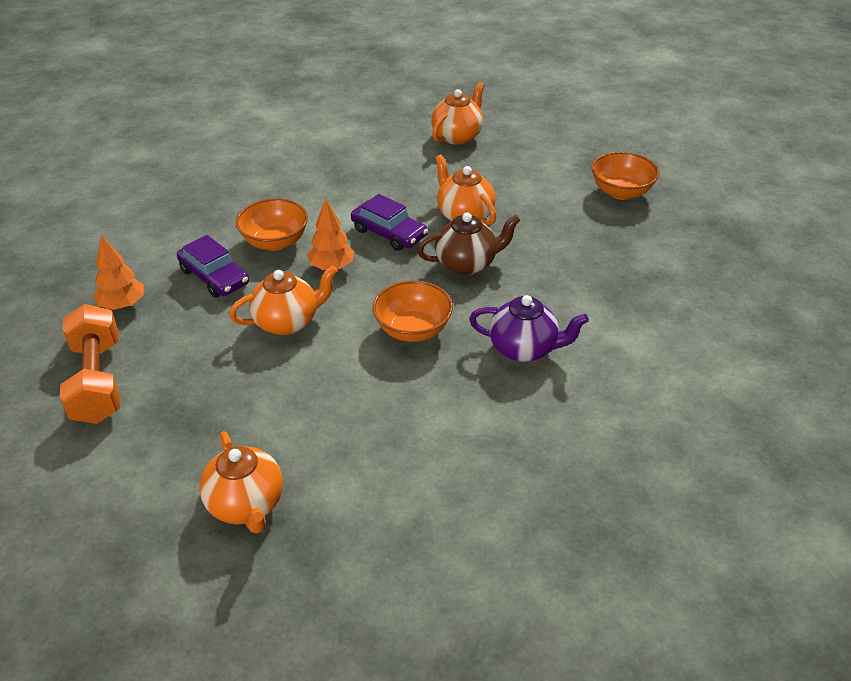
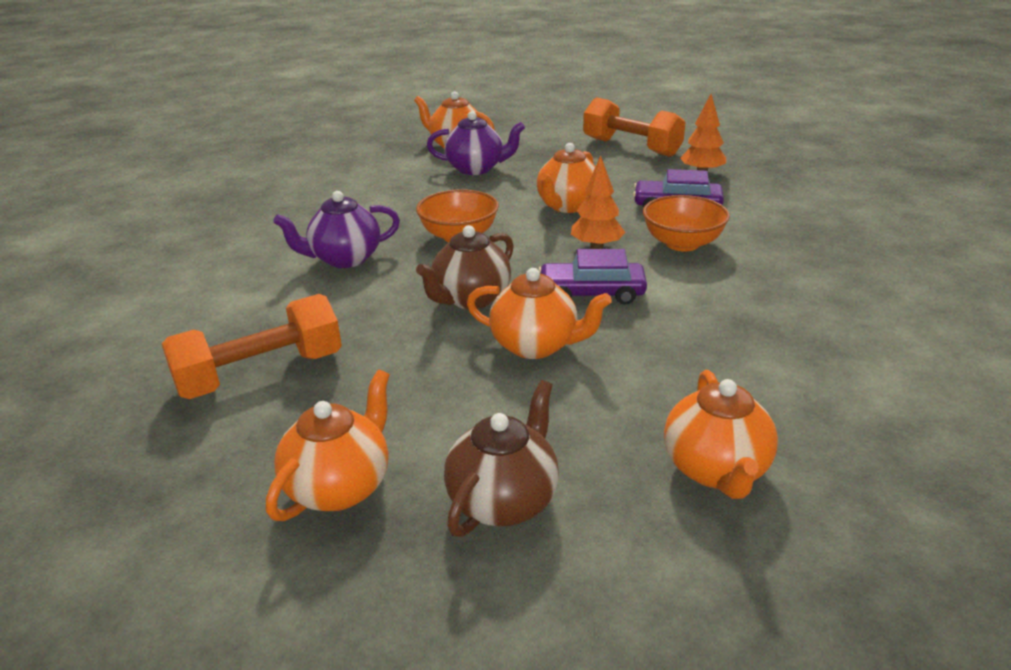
camera: 145 degrees right, 10 degrees down
orange bowl [592,152,659,200] -> orange teapot [266,370,390,521]
none -> orange dumbbell [162,294,342,399]
none -> purple teapot [427,111,525,175]
none -> brown teapot [444,380,559,537]

